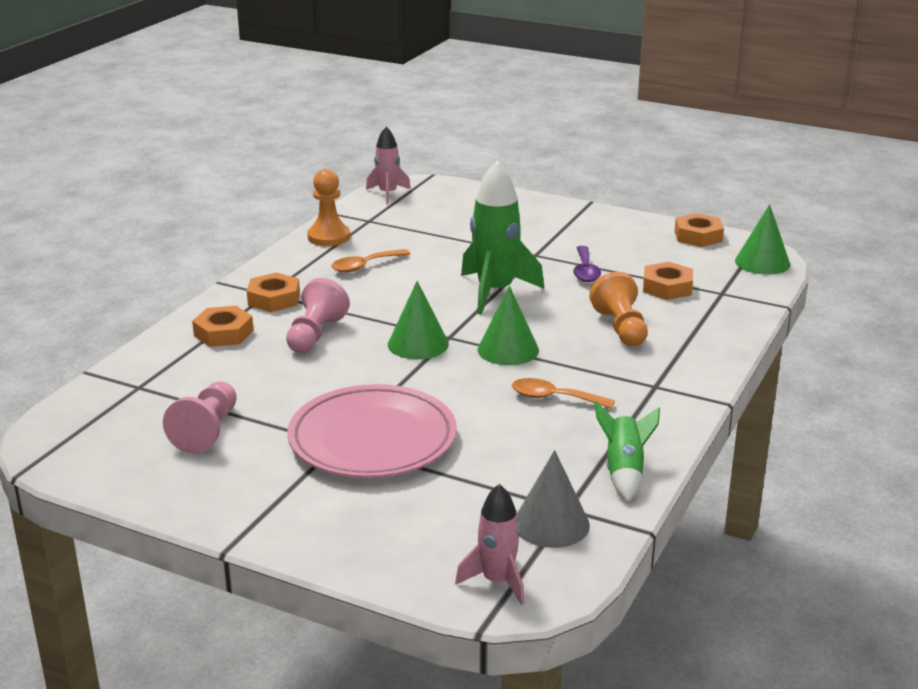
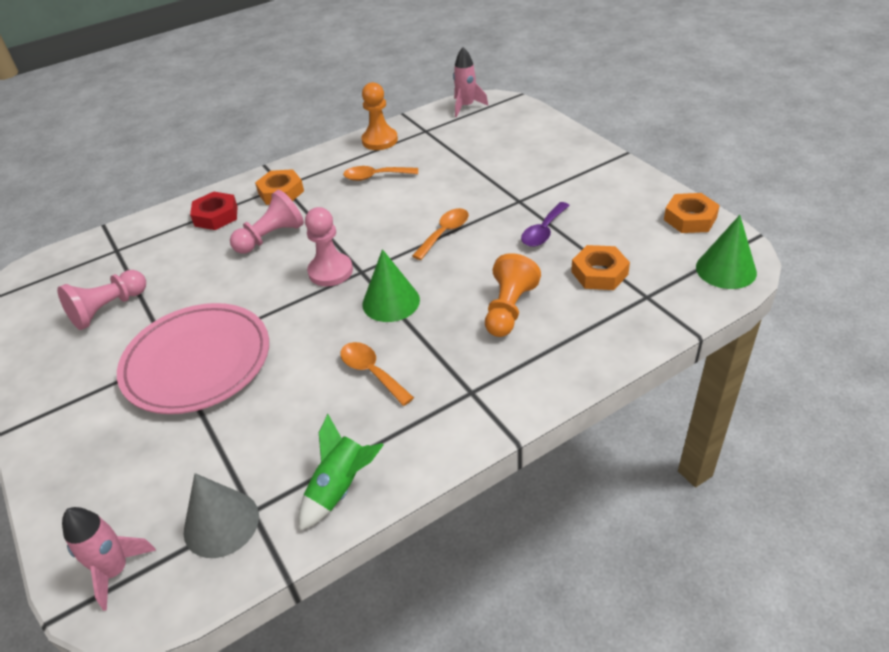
camera: 35 degrees right, 15 degrees up
orange nut [192,306,254,347] -> red nut [190,192,238,230]
green cone [388,281,449,359] -> pink pawn [305,207,353,286]
green rocket [461,160,544,314] -> orange spoon [412,208,469,260]

